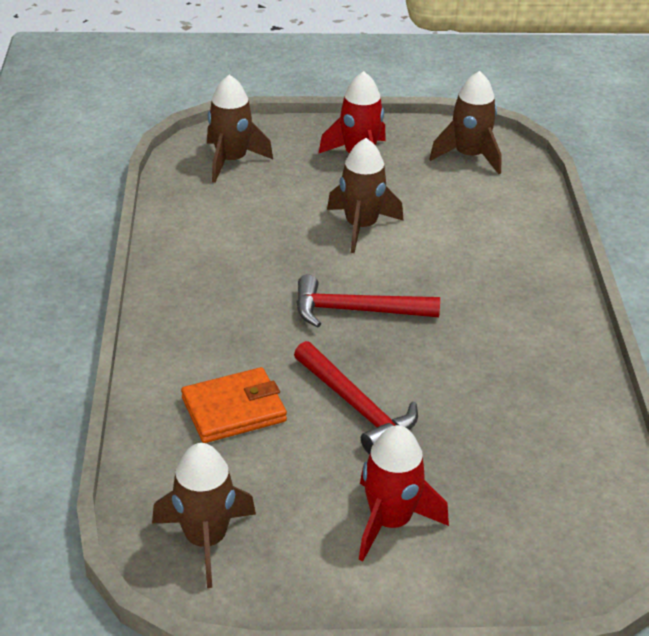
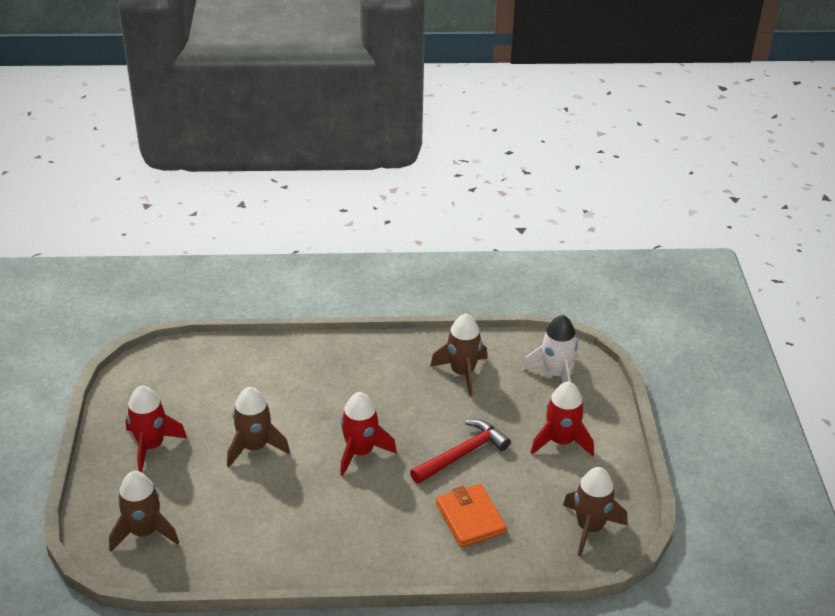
camera: 90 degrees left, 0 degrees up
red hammer [297,274,440,327] -> red rocket [340,392,397,476]
brown rocket [429,71,502,174] -> brown rocket moved to [430,314,488,396]
none -> white rocket [523,315,578,383]

